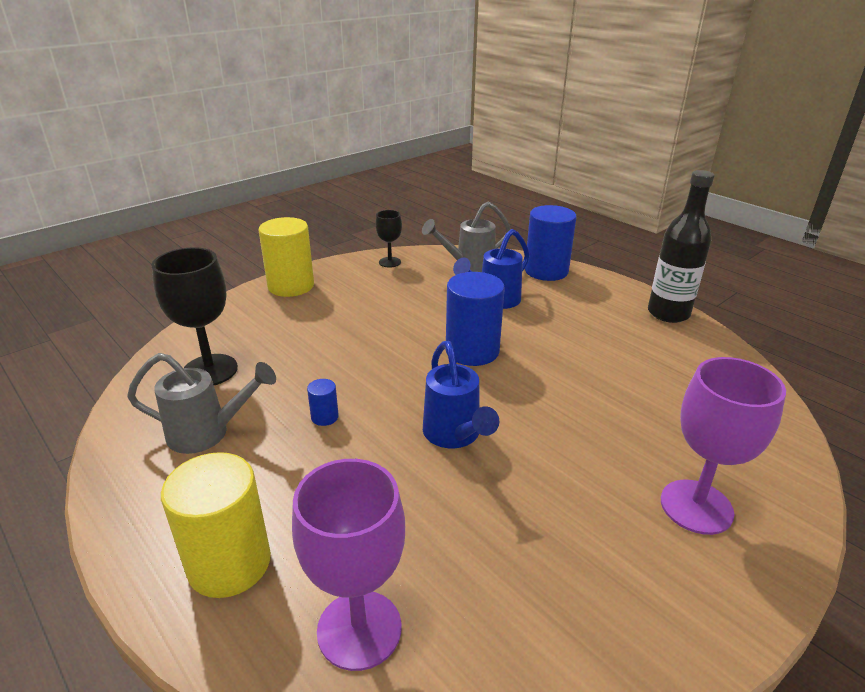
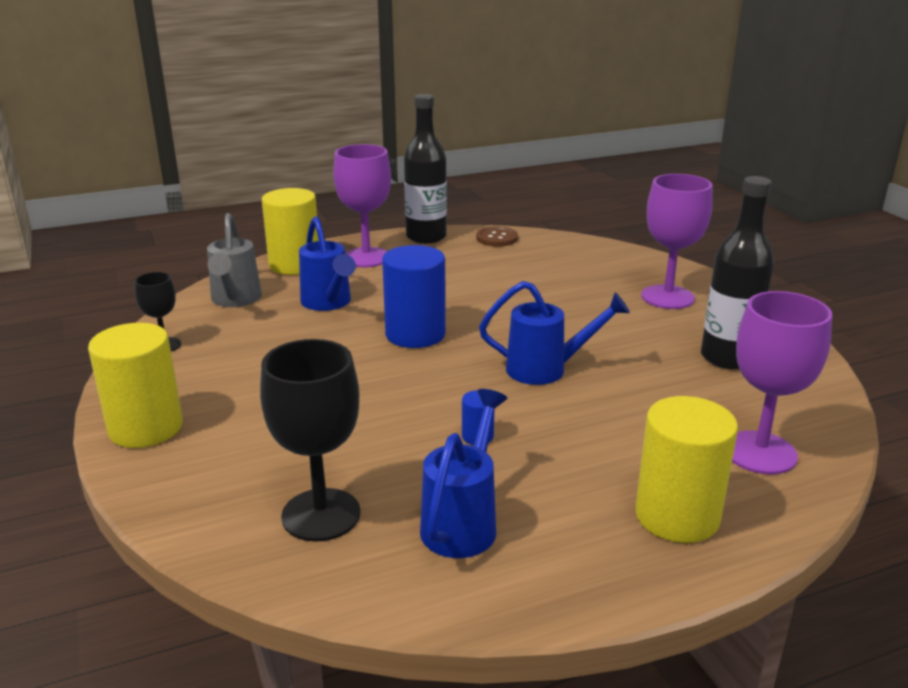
camera: 70 degrees left, 5 degrees down
grey watering can [127,353,276,454] -> blue watering can [420,389,507,558]
blue cylinder [525,205,577,281] -> yellow cylinder [262,188,319,275]
none -> purple goblet [333,144,391,267]
none -> brown button [476,227,518,247]
none -> black bottle [701,176,774,369]

